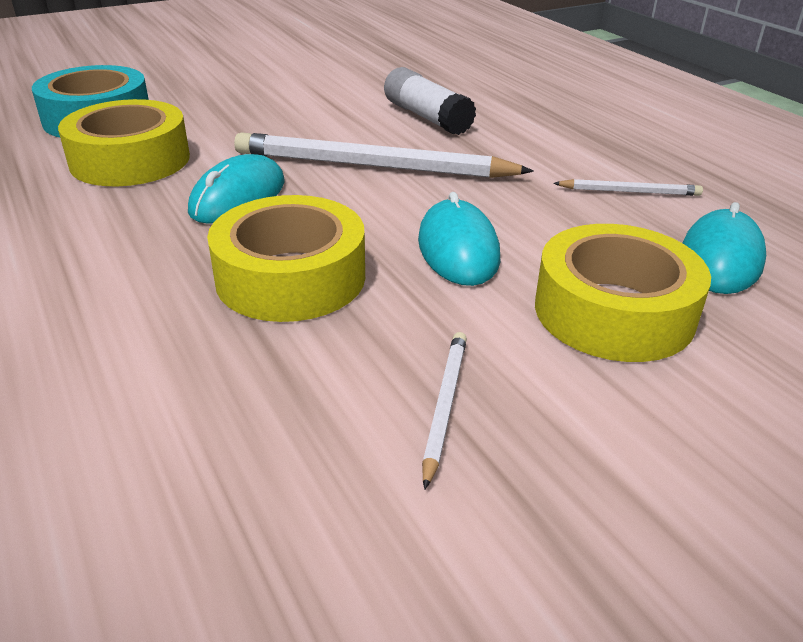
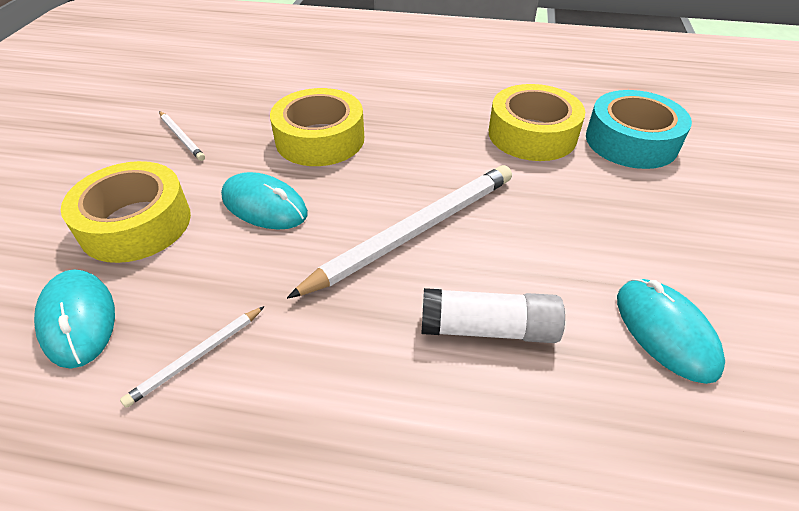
camera: 130 degrees right, 10 degrees up
turquoise mouse [188,154,285,224] -> turquoise mouse moved to [617,279,725,384]

